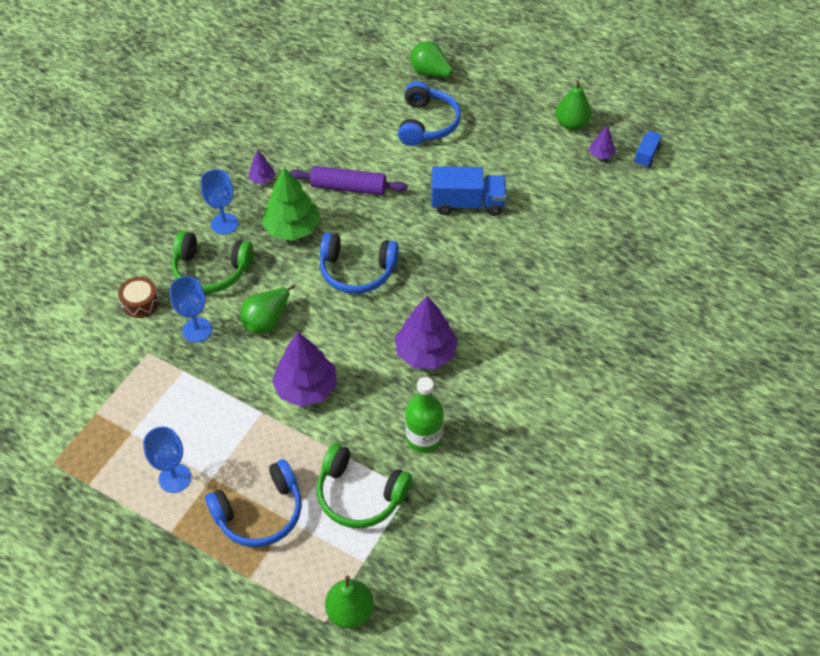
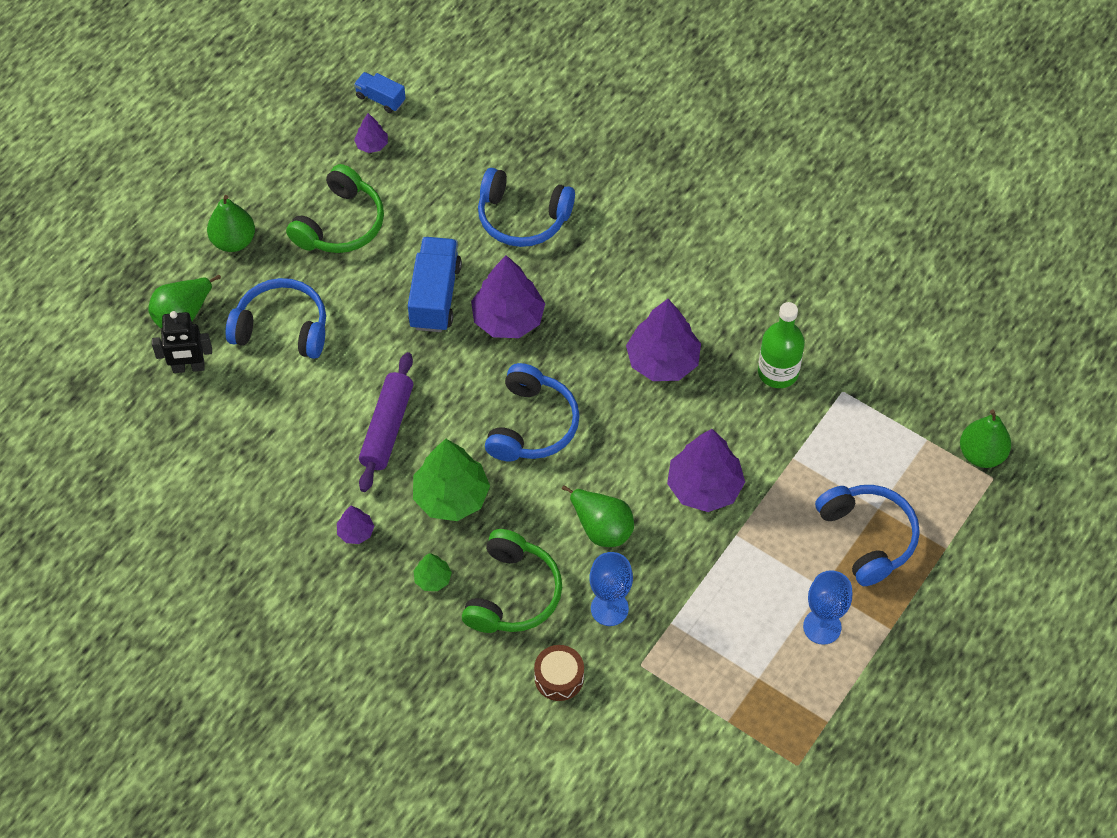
camera: 85 degrees left, 5 degrees up
blue goblet [200,169,238,235] -> green tree [413,553,452,591]
green headphones [316,443,412,528] -> green headphones moved to [286,164,384,253]
green pear [556,80,591,130] -> green pear moved to [207,195,255,252]
none -> black robot [152,311,212,373]
none -> purple tree [471,255,545,338]
none -> blue headphones [478,168,575,247]

